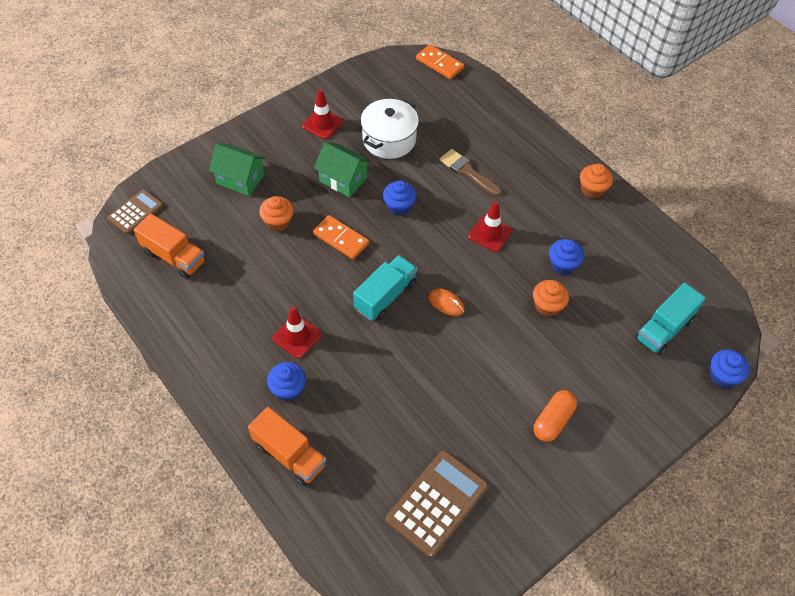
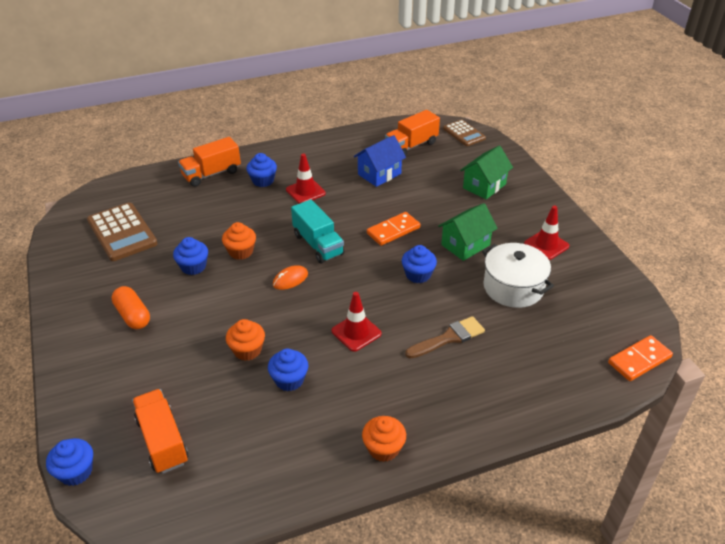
camera: 110 degrees right, 15 degrees down
orange cupcake [259,196,294,231] -> orange cupcake moved to [222,222,256,260]
turquoise truck [635,283,706,355] -> orange truck [132,389,188,474]
none -> blue cupcake [173,237,208,275]
none -> blue house [354,135,406,187]

